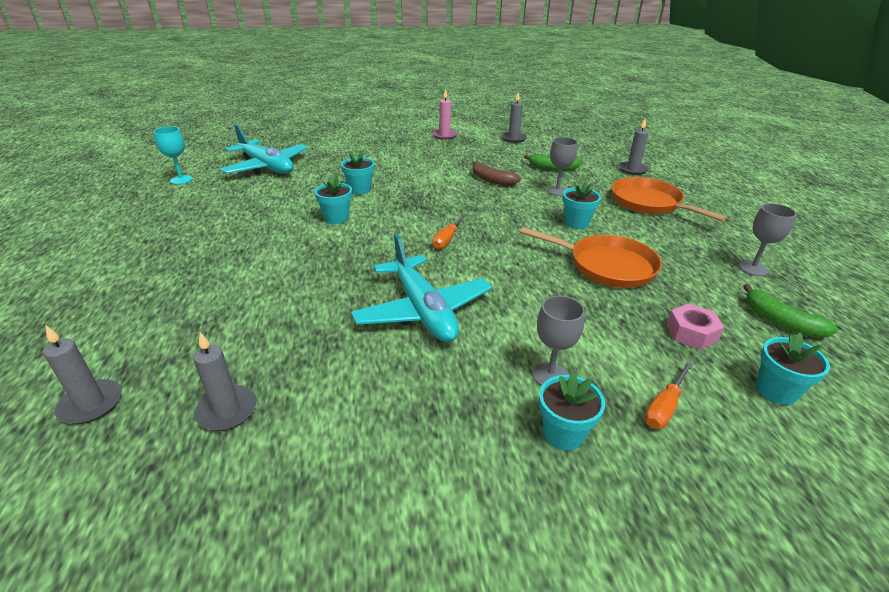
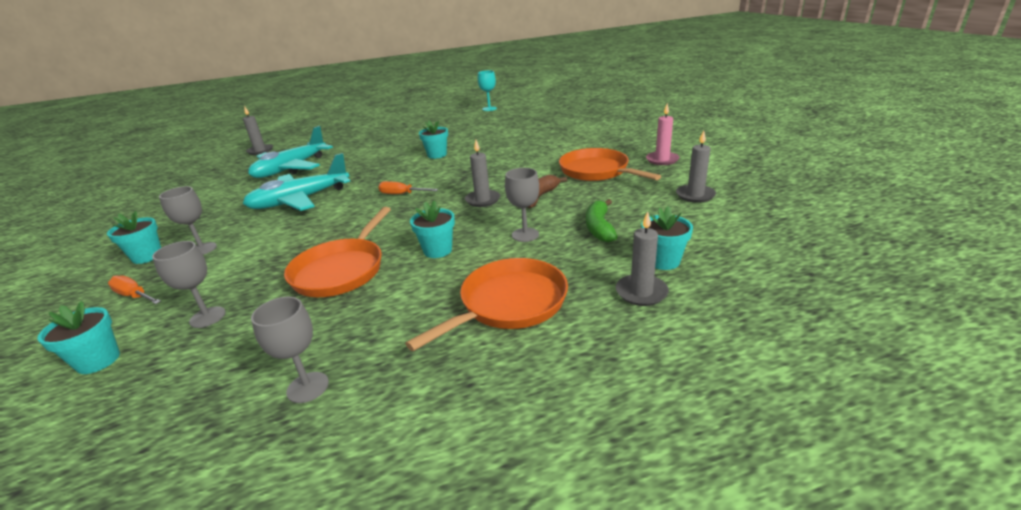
camera: 85 degrees right, 5 degrees down
grey candle [193,332,257,431] -> grey candle moved to [465,140,500,207]
turquoise plane [220,124,308,174] -> turquoise plane moved to [248,126,333,178]
turquoise flower pot [341,150,374,195] -> turquoise flower pot moved to [641,206,693,270]
pink nut [667,303,724,350] -> grey goblet [152,241,226,328]
green banana [743,284,838,338] -> none
none -> orange pan [559,148,661,181]

